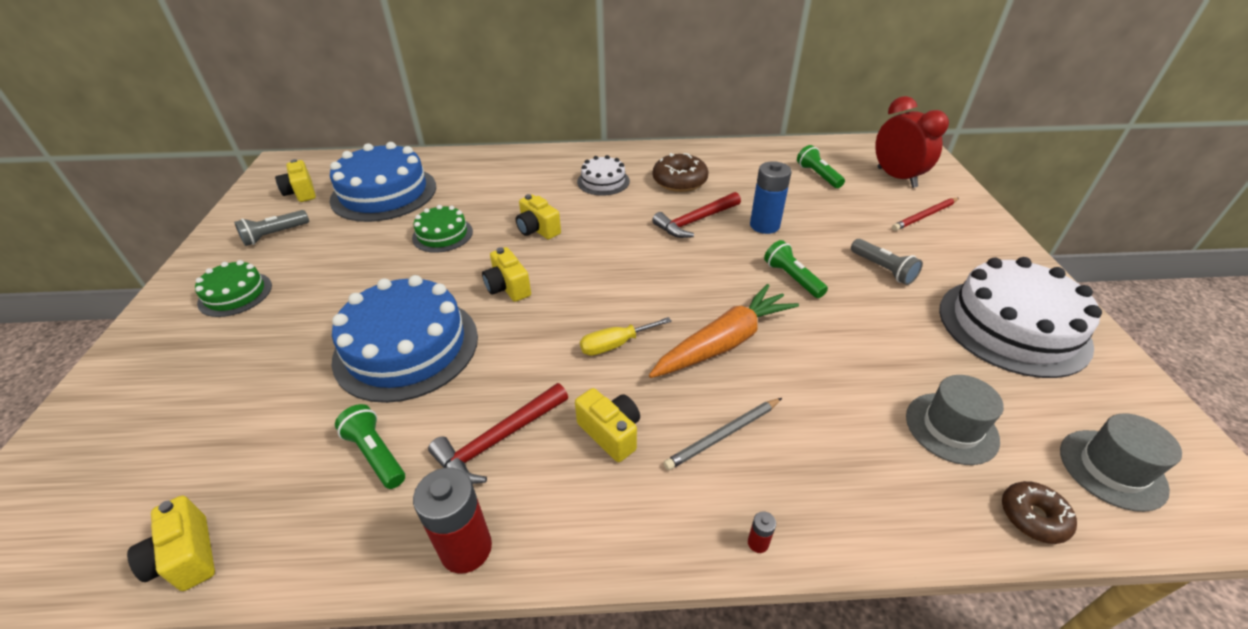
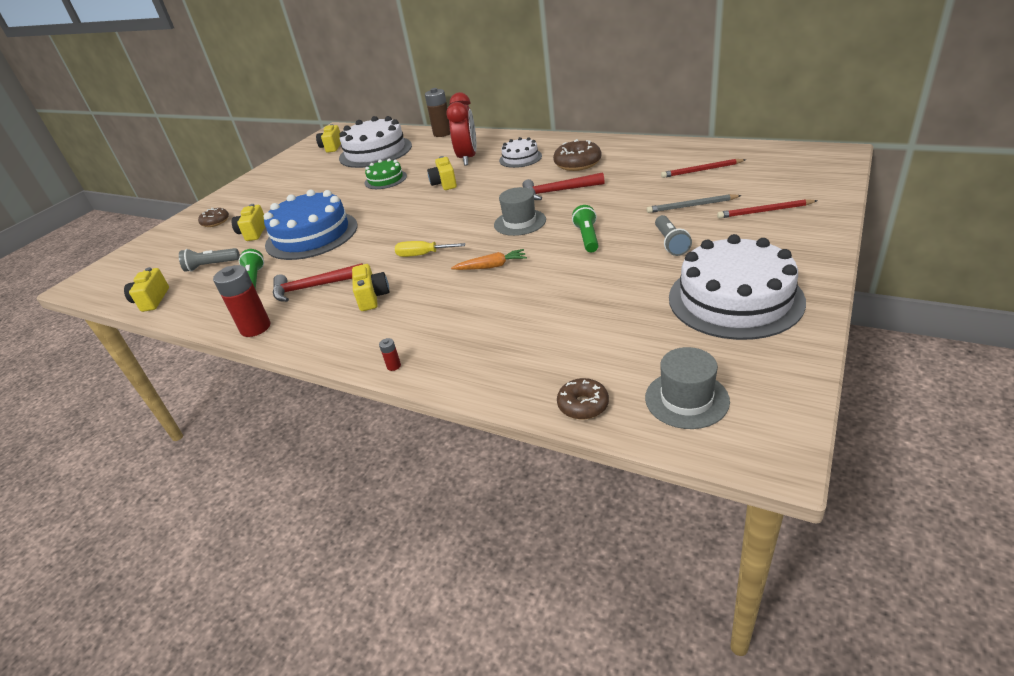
camera: 35 degrees right, 5 degrees down
green cake [195,260,272,317] -> none
grey flashlight [234,210,309,246] -> grey flashlight moved to [179,248,240,272]
blue cake [330,142,436,222] -> white cake [339,116,412,168]
yellow camera [482,247,531,302] -> yellow camera moved to [232,204,265,241]
orange carrot [649,284,799,378] -> orange carrot [451,249,527,270], size x0.53
grey pencil [663,398,782,470] -> grey pencil moved to [647,194,742,213]
blue battery [750,161,792,234] -> none
green flashlight [797,145,845,188] -> red pencil [661,159,746,178]
red clock [875,96,949,188] -> red clock moved to [446,92,477,166]
grey hat [906,375,1004,465] -> grey hat moved to [494,187,546,236]
none -> brown donut [198,208,229,227]
none -> brown battery [425,88,450,137]

